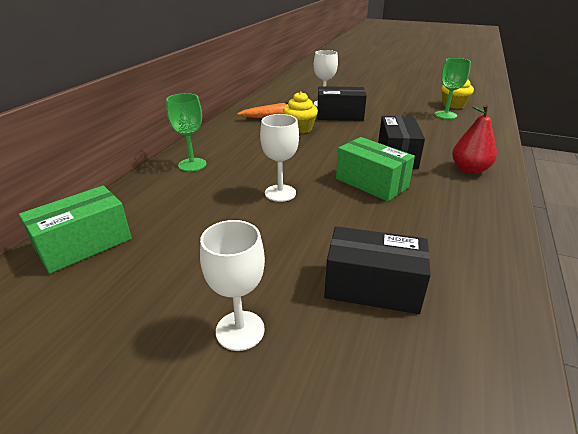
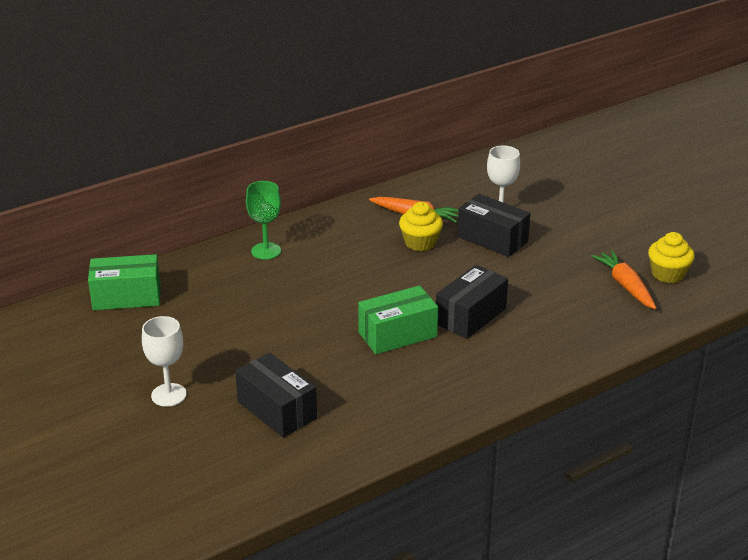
camera: 35 degrees right, 0 degrees up
white goblet [260,114,299,202] -> none
green box [336,137,415,202] -> green box turned 75 degrees clockwise [358,286,438,354]
green goblet [435,58,471,119] -> orange carrot [591,250,656,309]
red pear [452,104,497,174] -> none

